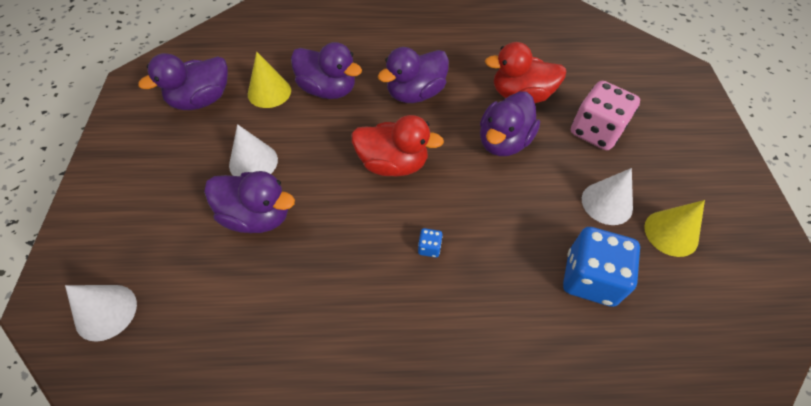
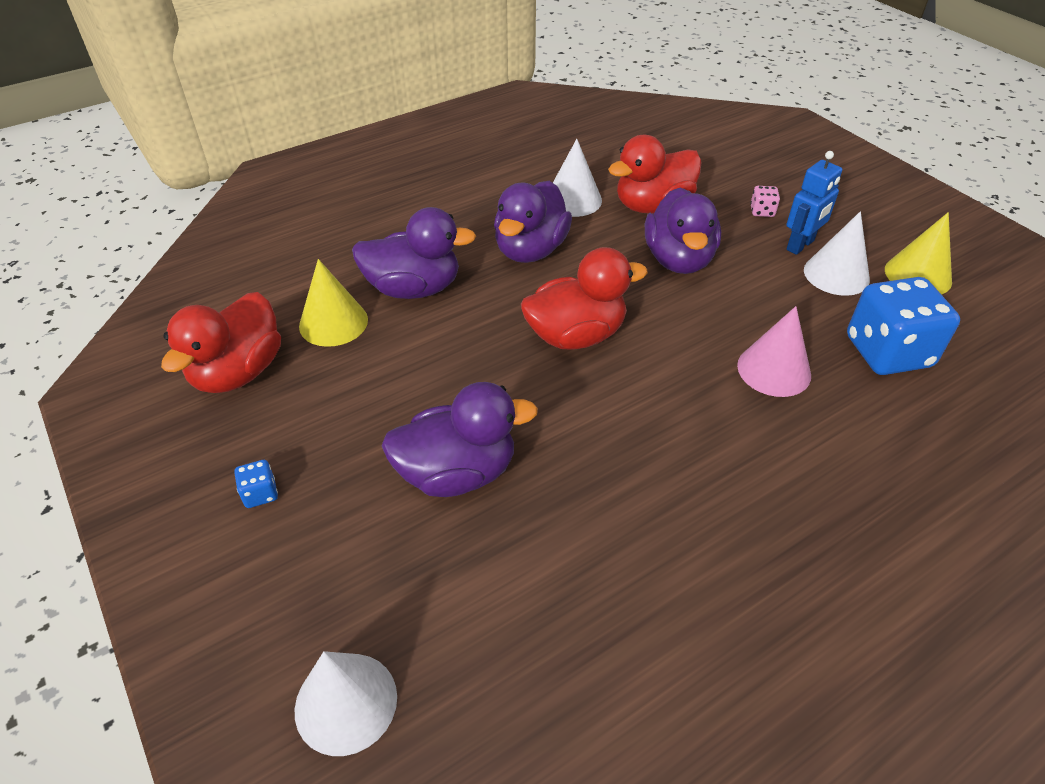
camera: 30 degrees left, 10 degrees down
purple duck [138,53,228,110] -> red duck [161,292,281,393]
white cone [229,124,278,176] -> white cone moved to [553,139,602,217]
blue dice [418,228,443,258] -> blue dice moved to [234,460,278,508]
pink dice [571,81,640,150] -> pink dice [750,186,780,217], size x0.41
none -> pink cone [737,306,811,397]
none -> blue robot [786,151,842,255]

